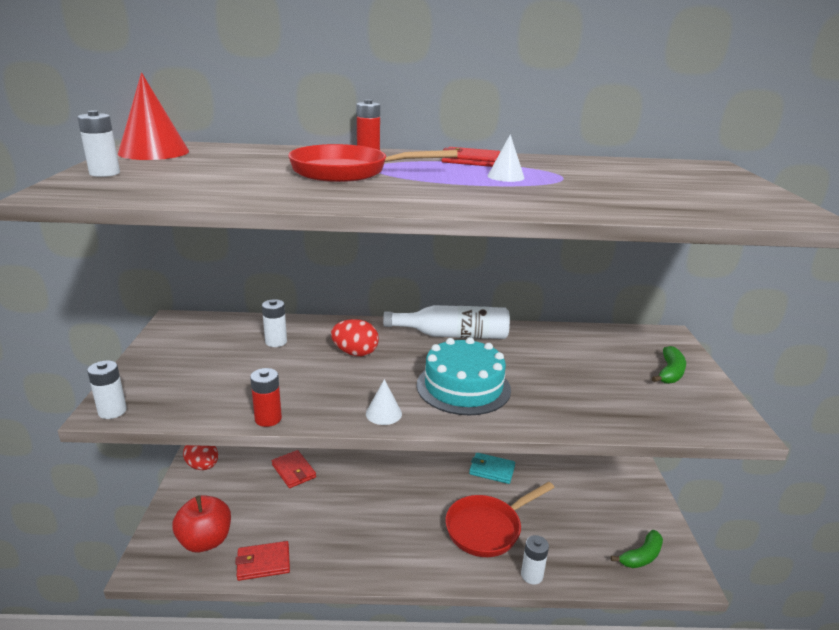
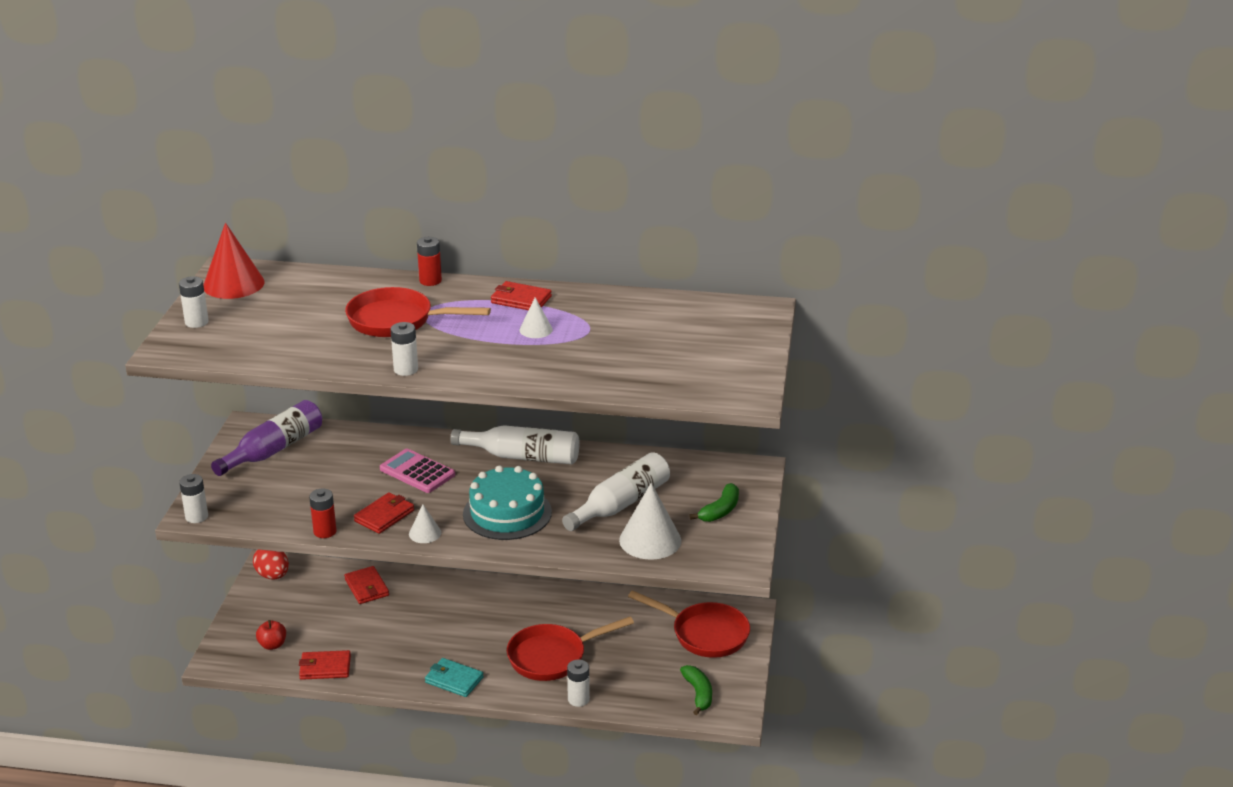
camera: 10 degrees right, 5 degrees up
red apple [172,495,231,552] -> red apple [256,620,286,650], size x0.56
white battery [262,299,287,347] -> white battery moved to [390,322,418,376]
red egg [331,319,379,356] -> pink calculator [380,449,455,493]
turquoise wallet [469,453,515,484] -> turquoise wallet moved to [425,658,484,697]
green banana [611,530,663,568] -> green banana turned 75 degrees counterclockwise [680,665,712,715]
none -> purple bottle [211,400,322,476]
none -> red wallet [354,492,414,534]
none -> white bottle [562,452,670,531]
none -> white cone [619,483,681,560]
none -> red pan [628,590,750,658]

